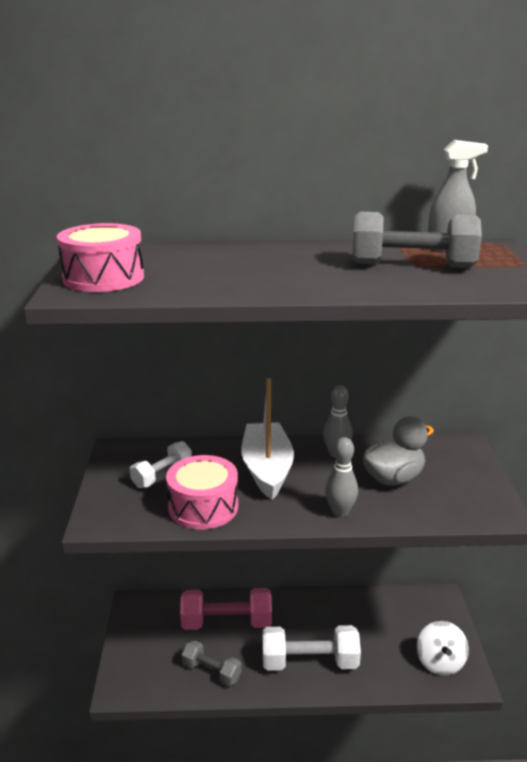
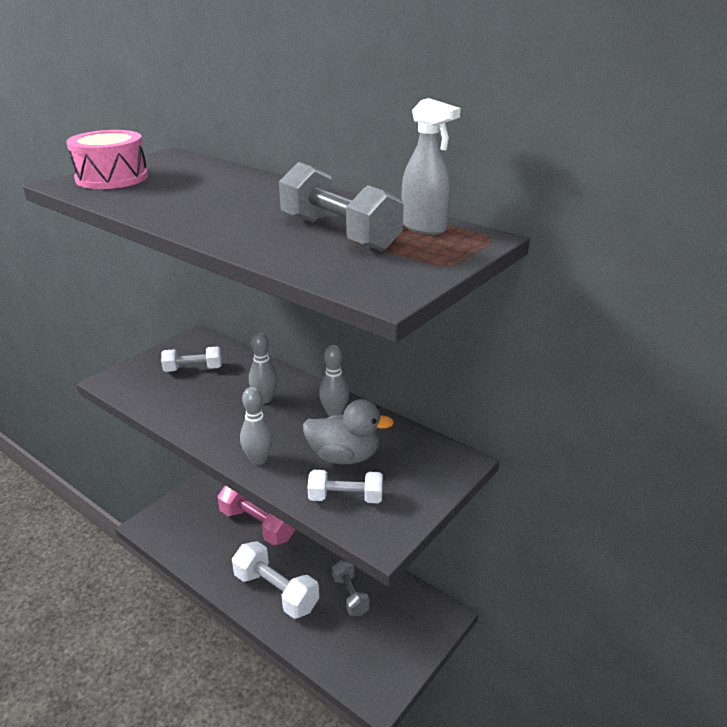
camera: 40 degrees right, 5 degrees up
pink drum [166,455,238,529] -> none
grey dumbbell [182,640,241,686] -> grey dumbbell moved to [332,560,370,616]
white boat [241,378,294,500] -> grey bowling pin [249,332,278,403]
white spinning top [416,621,469,676] -> none
none -> white dumbbell [308,470,383,503]

